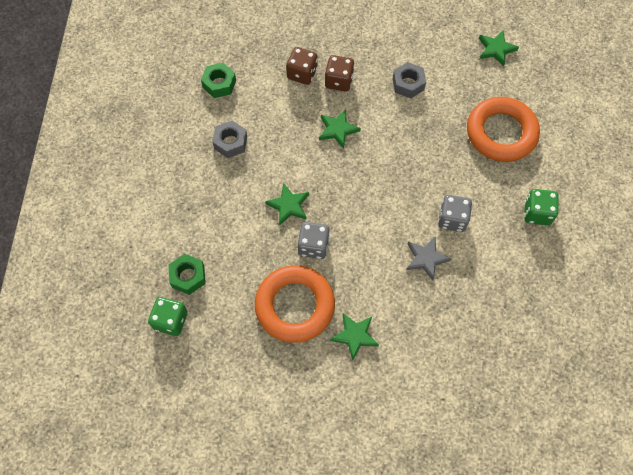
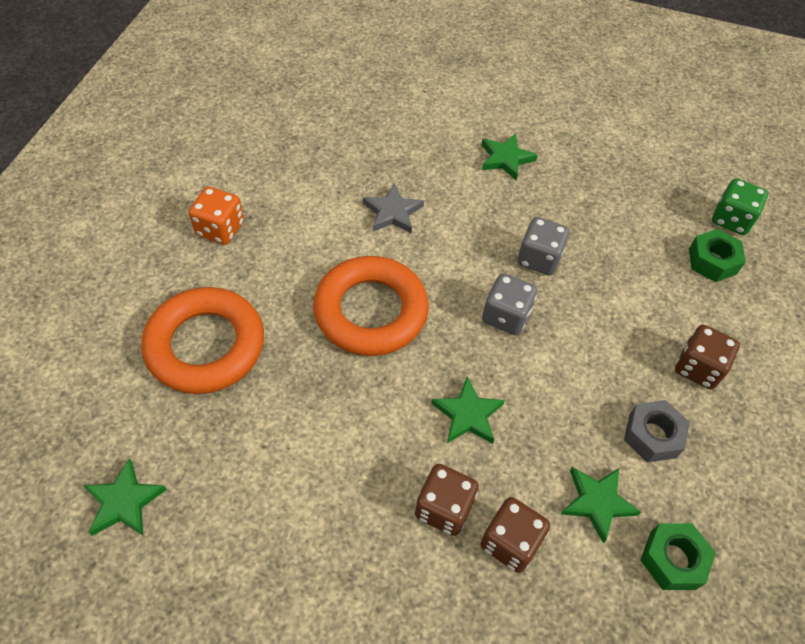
camera: 170 degrees left, 10 degrees down
orange ring [255,265,335,343] -> orange ring moved to [313,256,429,356]
green star [265,183,309,226] -> green star moved to [561,467,641,543]
grey nut [393,62,426,98] -> none
grey dice [438,195,472,232] -> grey dice moved to [482,273,537,335]
green dice [524,189,558,225] -> orange dice [189,186,244,245]
none -> brown dice [675,325,740,389]

